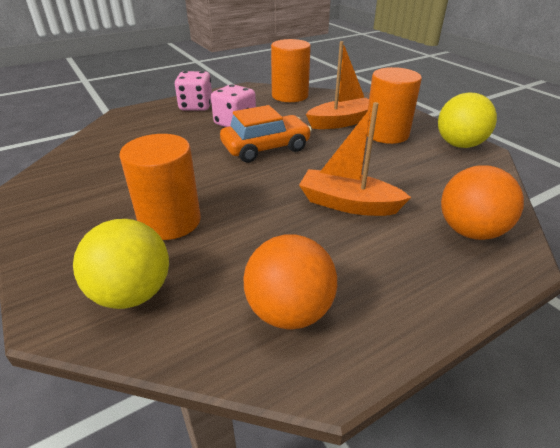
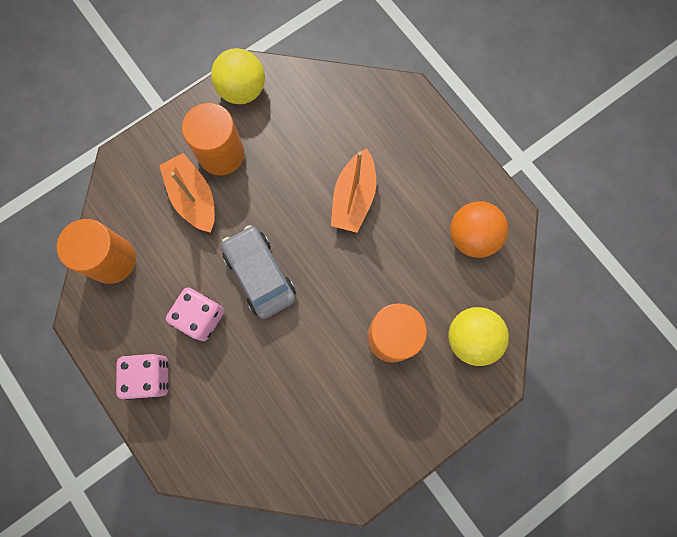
camera: 95 degrees left, 40 degrees up
orange car [220,105,312,162] -> grey car [221,225,296,319]
orange ball [441,165,524,240] -> none

